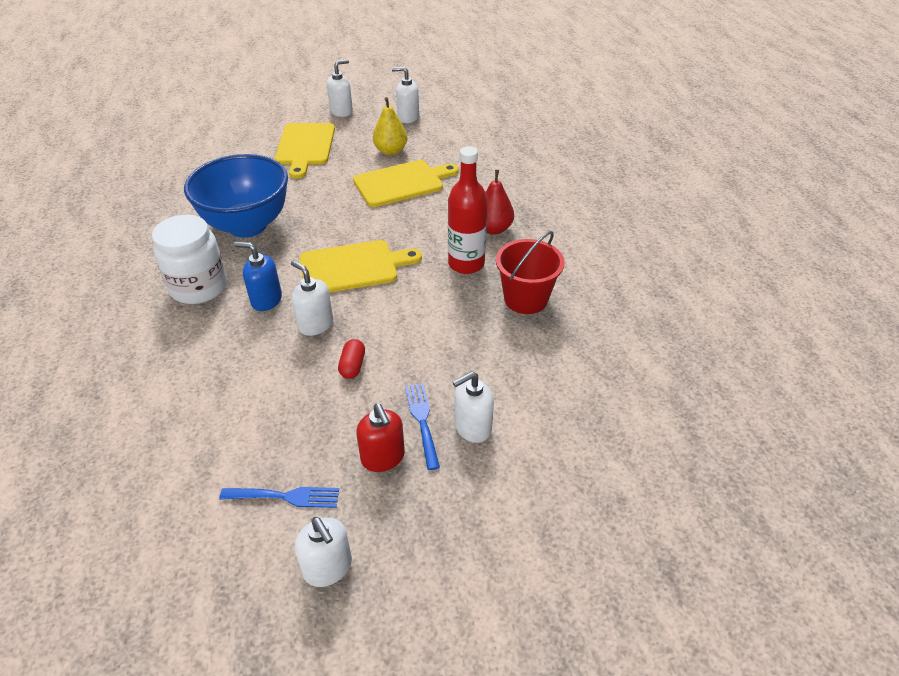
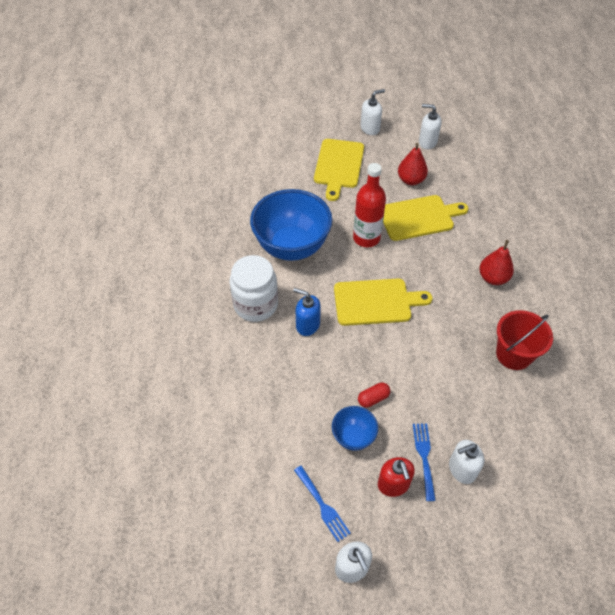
camera: 10 degrees right, 10 degrees up
blue fork [219,487,339,508] -> blue fork turned 45 degrees clockwise [294,465,351,542]
white soap dispenser [291,260,333,336] -> none
red capsule [338,339,365,379] -> red capsule turned 45 degrees clockwise [358,382,390,407]
yellow pear [373,97,407,155] -> red pear [398,143,428,185]
red bottle [448,146,487,274] -> red bottle moved to [353,163,386,247]
none -> blue bowl [332,406,378,451]

